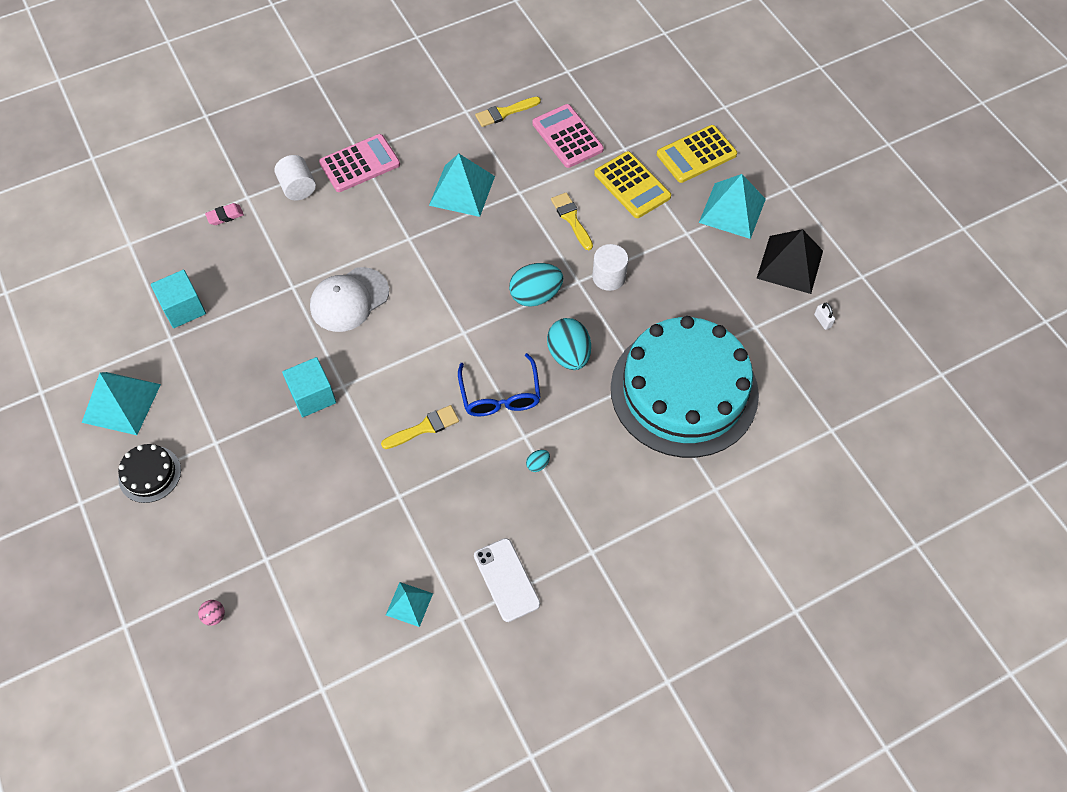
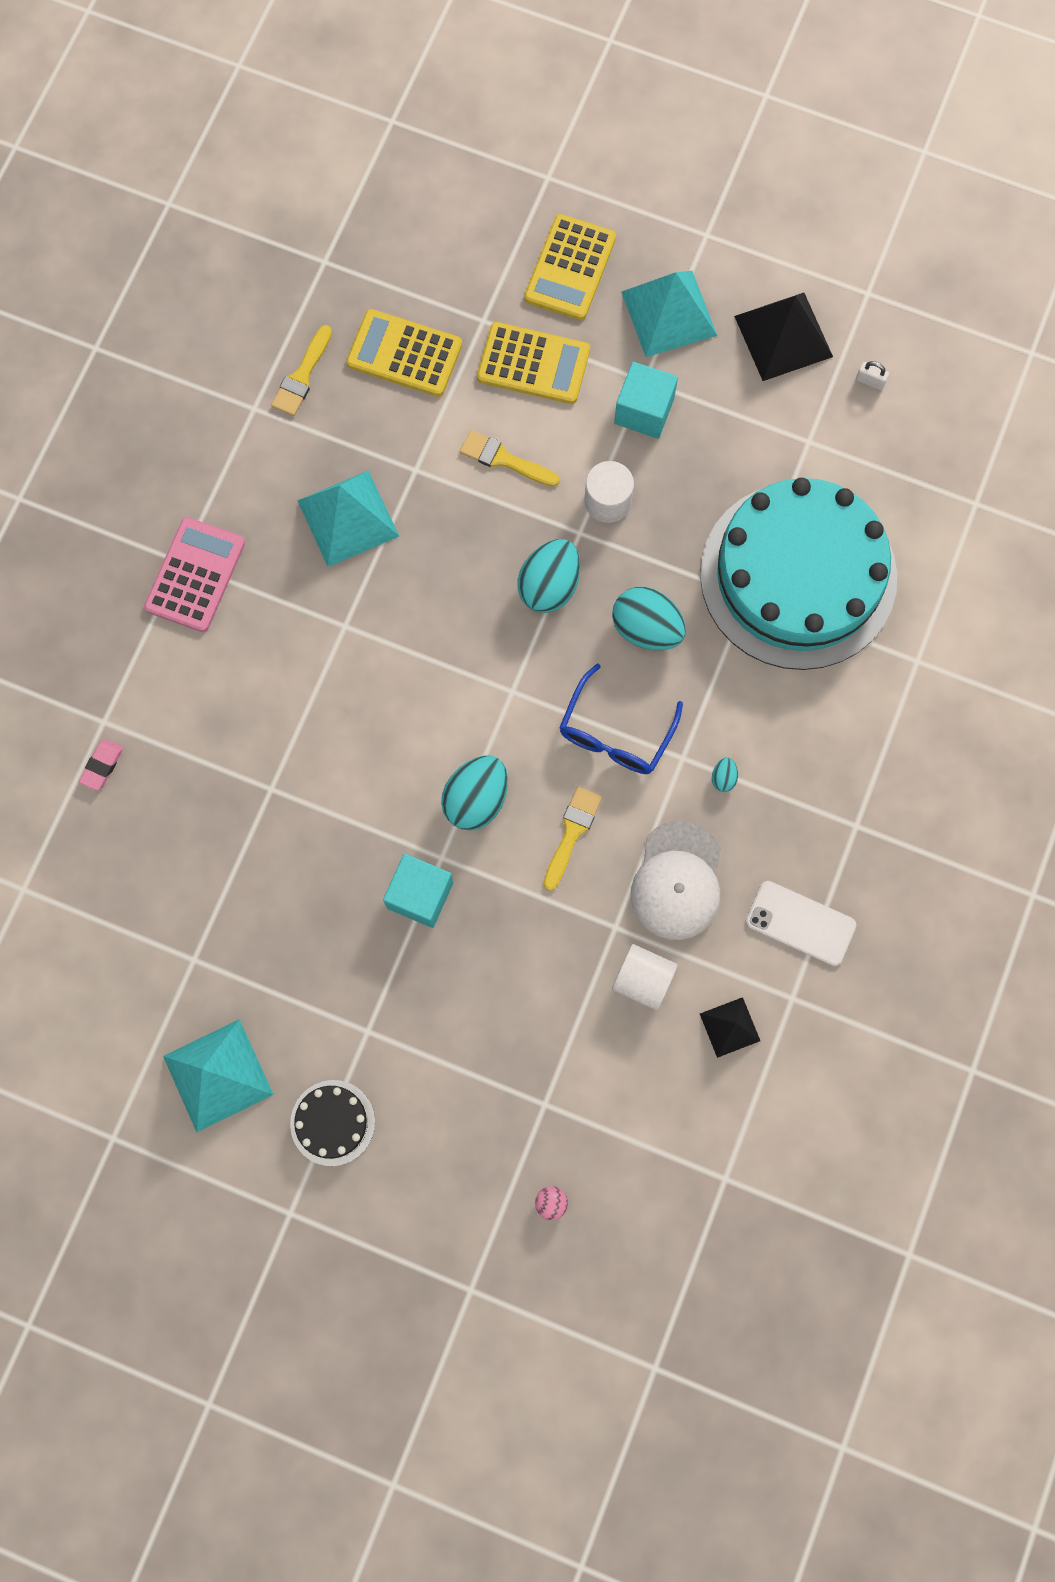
camera: 40 degrees left, 15 degrees up
turquoise cube [151,270,206,328] -> turquoise cube moved to [614,362,678,439]
white cylinder [274,155,316,201] -> white cylinder moved to [612,944,678,1010]
white cap [310,267,389,332] -> white cap moved to [631,820,721,940]
turquoise pyramid [386,582,433,627] -> black pyramid [700,997,760,1058]
blue glasses [458,353,541,417] -> blue glasses turned 75 degrees clockwise [559,663,683,774]
pink calculator [532,104,604,168] -> yellow calculator [346,309,462,397]
none -> turquoise egg [441,756,508,830]

